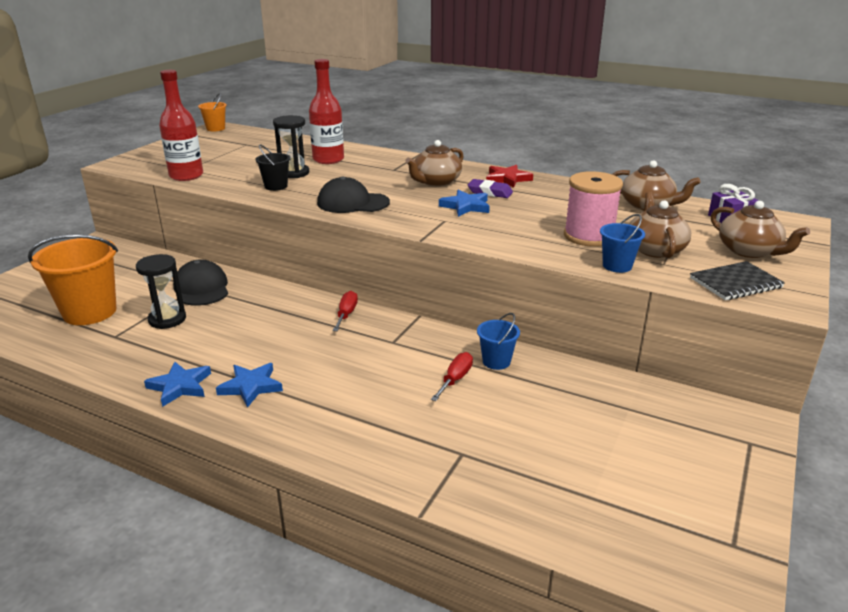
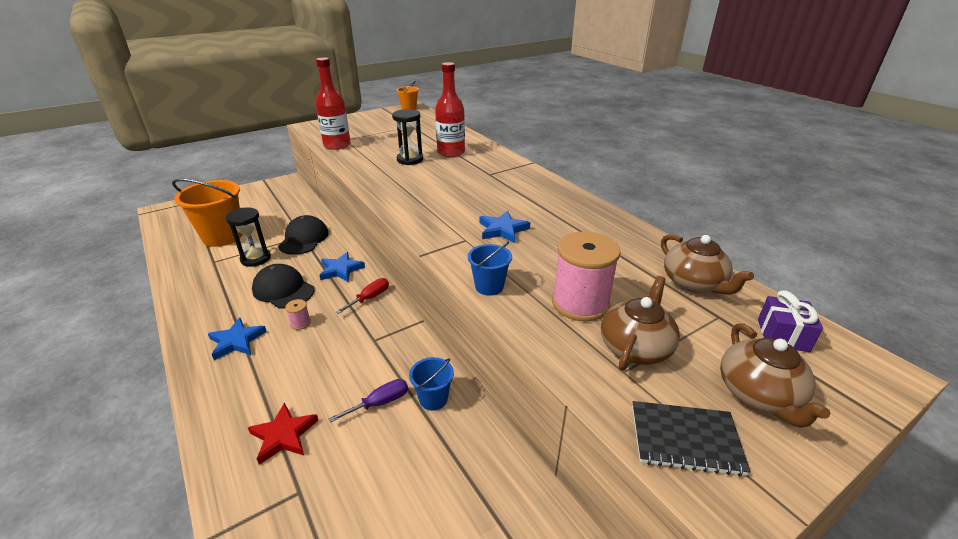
camera: 30 degrees right, 5 degrees up
blue star [144,362,211,407] -> blue star moved to [319,252,365,282]
black bucket [255,144,291,191] -> none
black cap [317,176,390,213] -> black cap moved to [252,264,314,309]
brown teapot [405,140,464,187] -> none
red screwdriver [431,352,473,401] -> purple screwdriver [328,379,408,423]
purple eraser [468,179,513,198] -> none
red star [486,165,533,188] -> red star moved to [248,403,319,465]
blue bucket [600,214,645,273] -> blue bucket moved to [468,242,512,296]
none -> pink spool [285,299,311,330]

